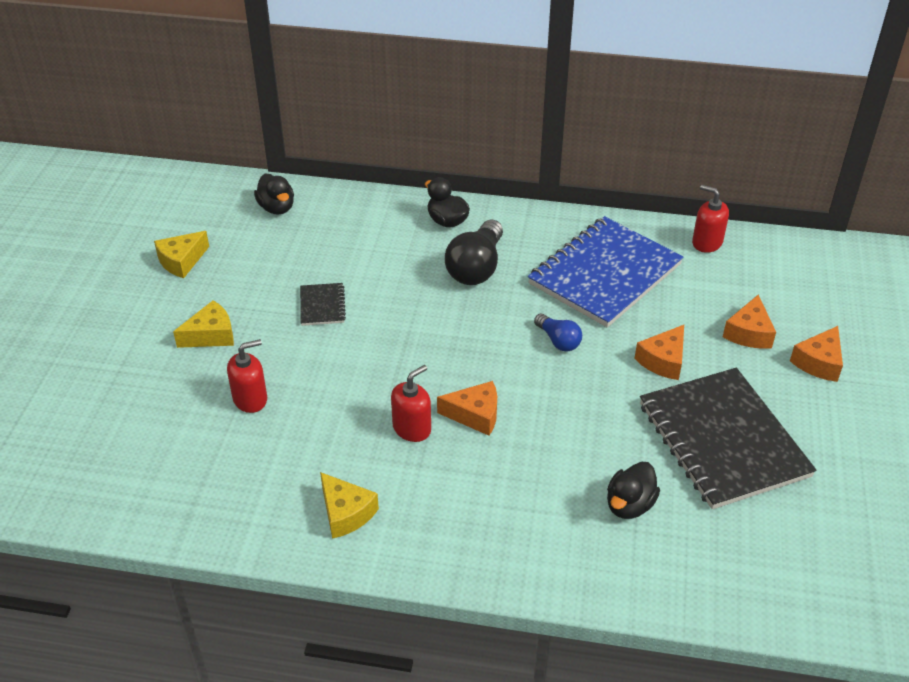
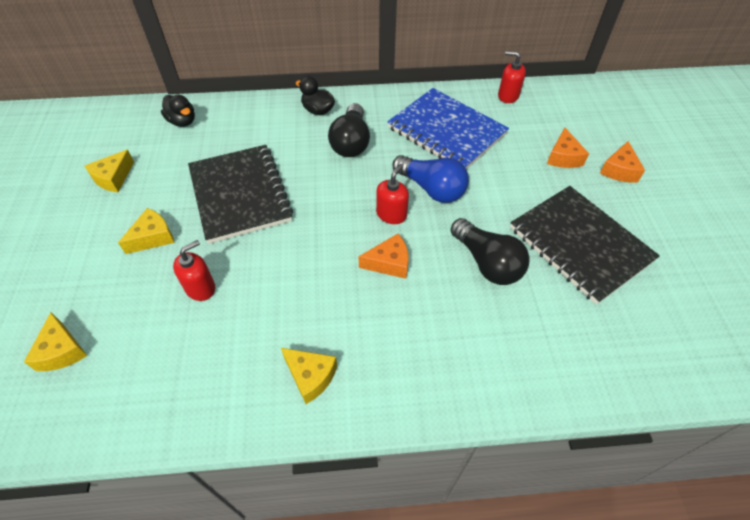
camera: 15 degrees left, 10 degrees up
black notebook [300,283,346,326] -> black notebook [188,145,293,244], size x2.37
red soap dispenser [391,365,431,442] -> red soap dispenser moved to [376,164,409,224]
blue notebook [528,216,683,328] -> blue notebook turned 75 degrees counterclockwise [387,88,509,169]
blue light bulb [534,313,582,352] -> blue light bulb [393,155,469,203], size x1.78
black duck [607,462,660,519] -> none
orange cheese [635,325,684,380] -> none
none -> yellow cheese [24,312,87,371]
none -> black light bulb [451,218,530,285]

